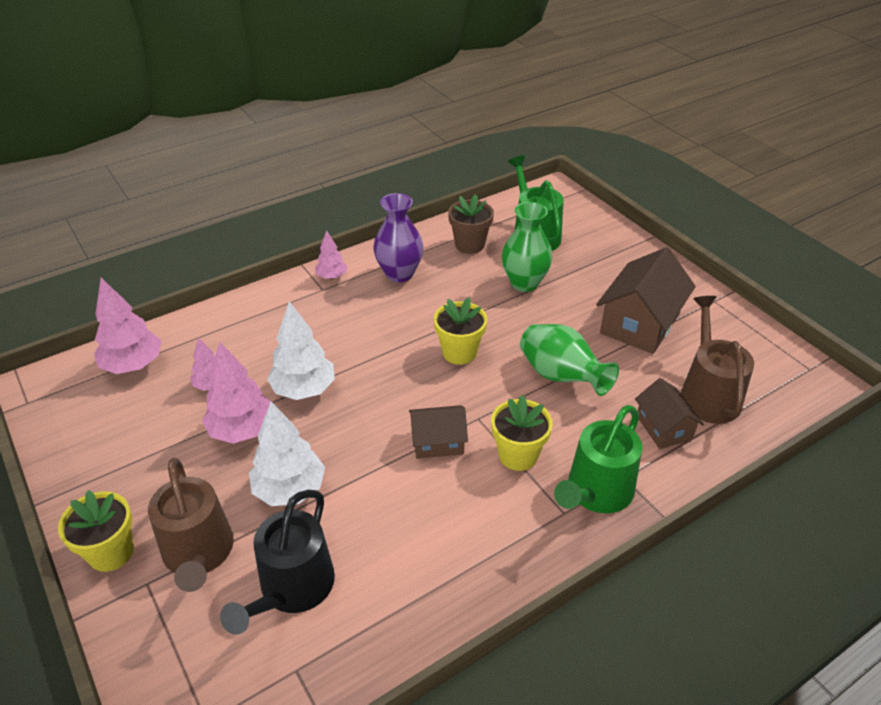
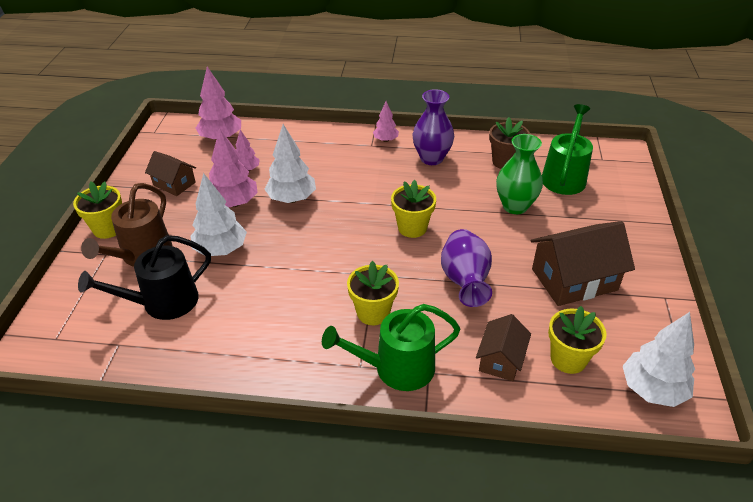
camera: 40 degrees right, 0 degrees up
brown house [409,405,468,459] -> brown house moved to [145,151,196,196]
green vase [520,324,619,396] -> purple vase [441,229,492,307]
brown watering can [681,296,754,424] -> yellow flower pot [548,306,606,374]
none -> white tree [623,312,695,407]

